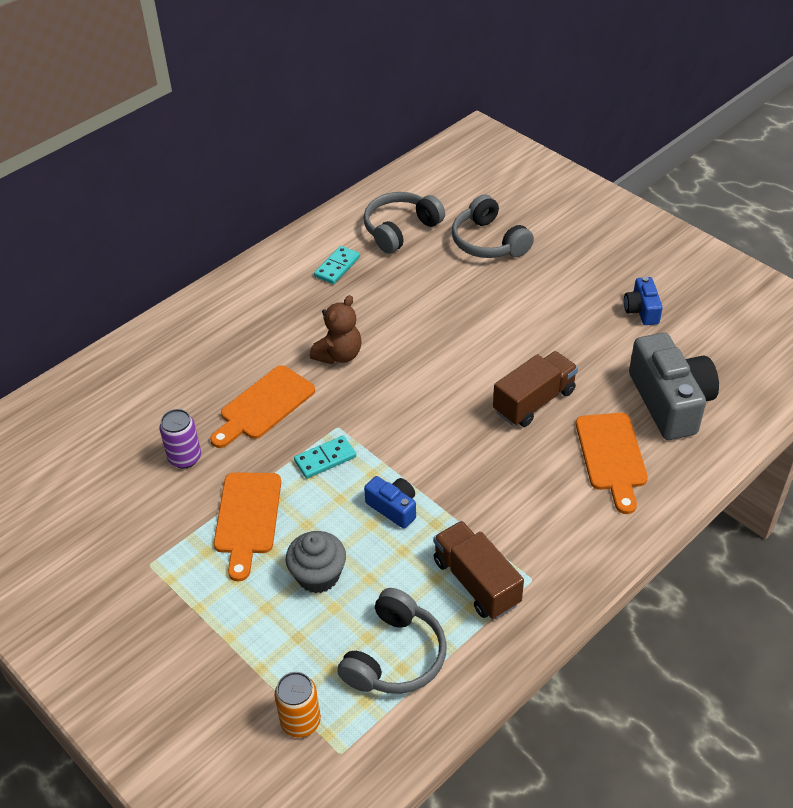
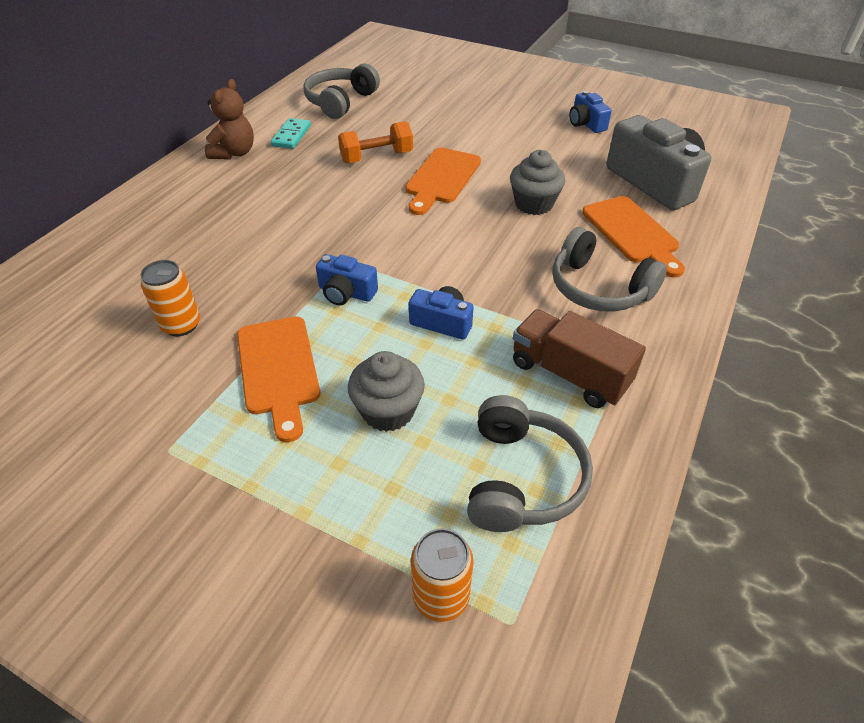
camera: 20 degrees left, 0 degrees up
purple can [159,409,201,469] -> orange can [140,260,200,336]
orange cutting board [210,365,315,448] -> orange cutting board moved to [405,148,481,215]
turquoise domino [294,436,356,479] -> blue camera [316,254,378,305]
brown teddy bear [310,295,362,364] -> brown teddy bear moved to [205,79,254,160]
grey headphones [452,194,534,258] -> grey headphones moved to [552,227,667,312]
brown truck [493,351,578,427] -> grey cupcake [510,150,565,215]
none -> orange dumbbell [338,121,413,163]

